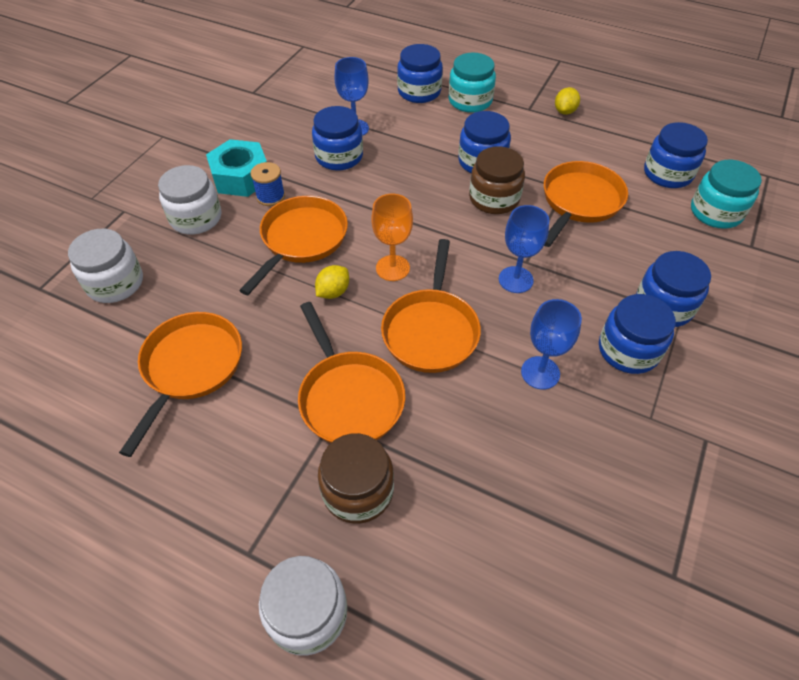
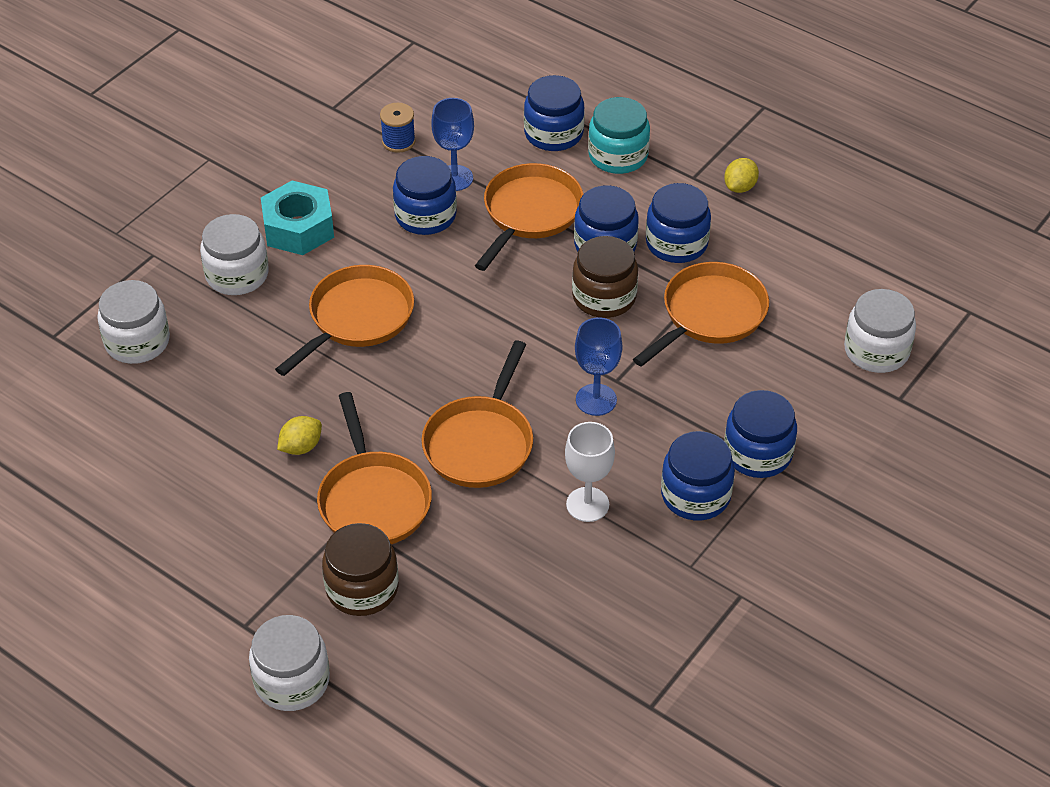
camera: 10 degrees right, 5 degrees down
orange pan [119,312,242,457] -> orange pan moved to [475,163,583,271]
blue spool [251,162,285,206] -> blue spool moved to [380,103,416,153]
yellow lemon [315,265,349,299] -> yellow lemon moved to [277,416,322,455]
orange goblet [371,194,413,281] -> none
blue goblet [521,299,582,390] -> white goblet [565,422,615,522]
blue jar [644,122,708,188] -> blue jar moved to [646,183,711,263]
turquoise jar [691,160,762,229] -> white jar [844,289,916,373]

